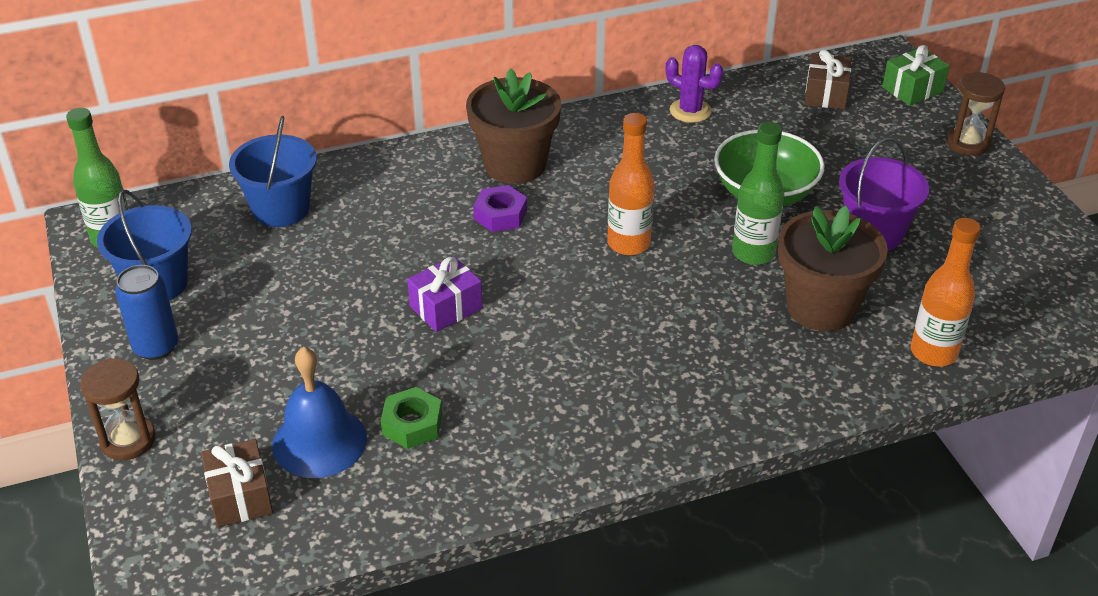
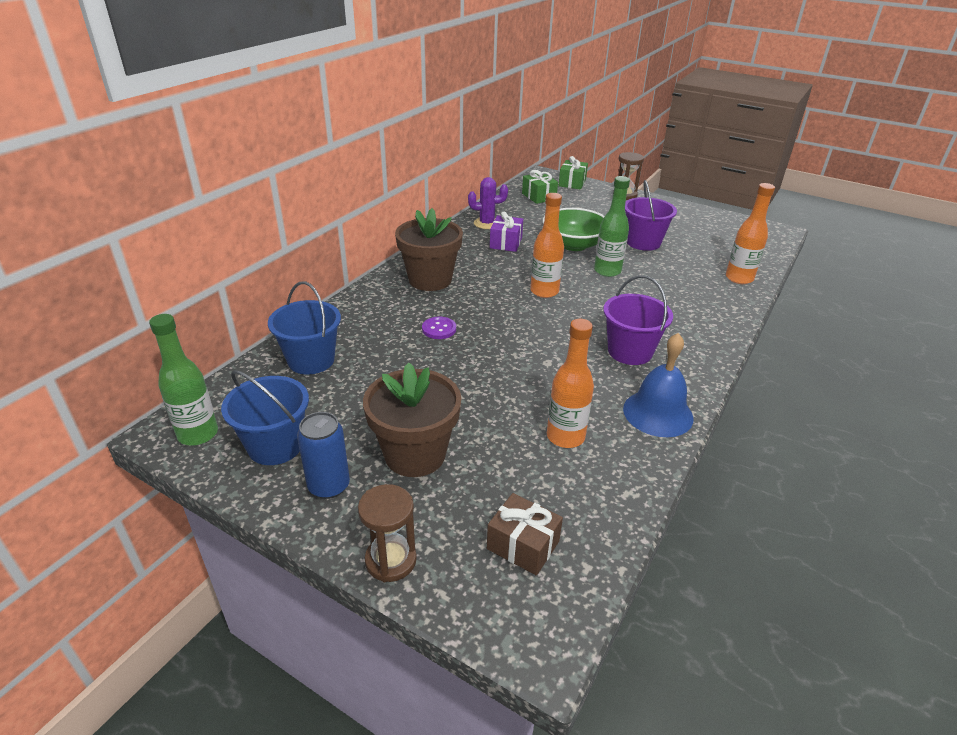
camera: 40 degrees left, 5 degrees down
blue bell [272,347,367,478] -> blue bell moved to [623,333,694,437]
green nut [381,387,442,449] -> orange bottle [547,319,594,448]
purple gift [407,256,483,332] -> purple gift moved to [490,212,523,252]
purple nut [473,185,527,232] -> none
brown flower pot [778,206,888,331] -> brown flower pot moved to [363,362,461,477]
brown gift [805,50,851,109] -> green gift [522,170,558,204]
none -> purple button [422,317,456,339]
none -> purple bucket [603,275,673,365]

